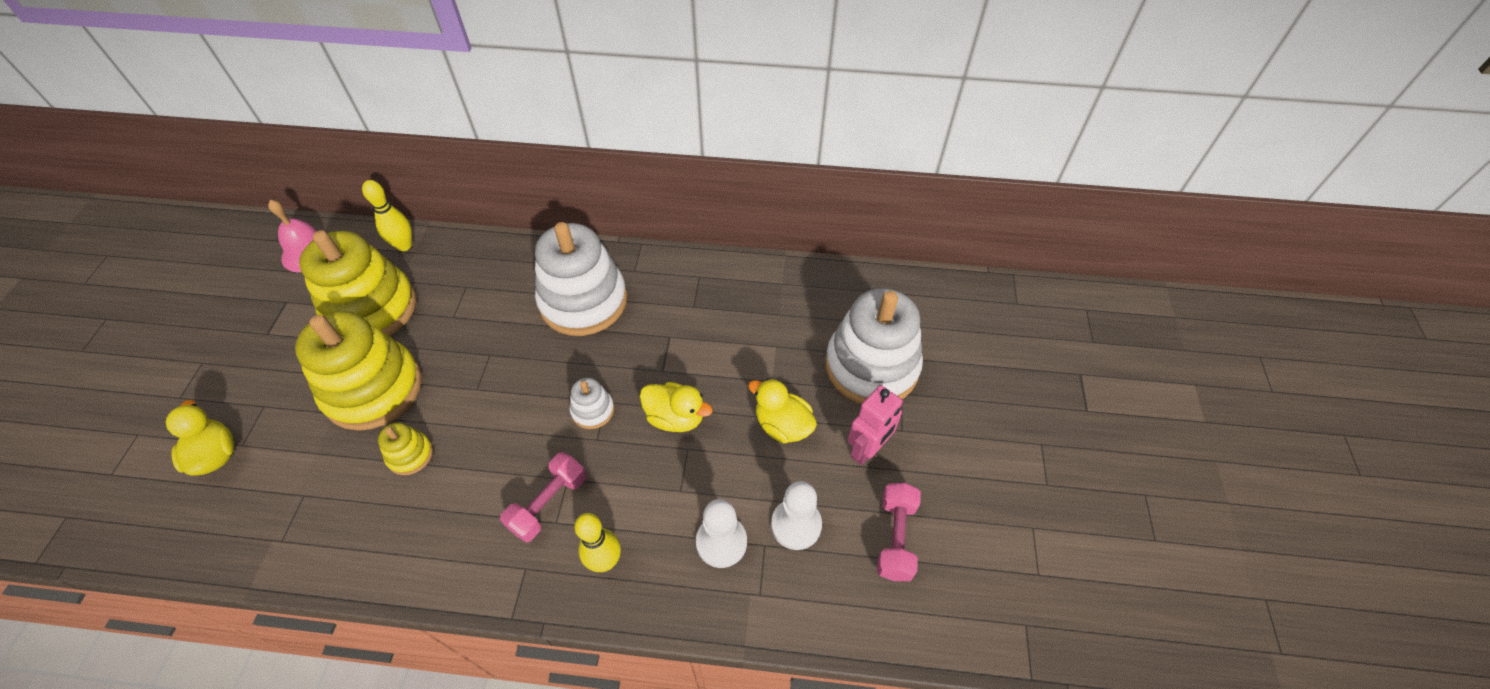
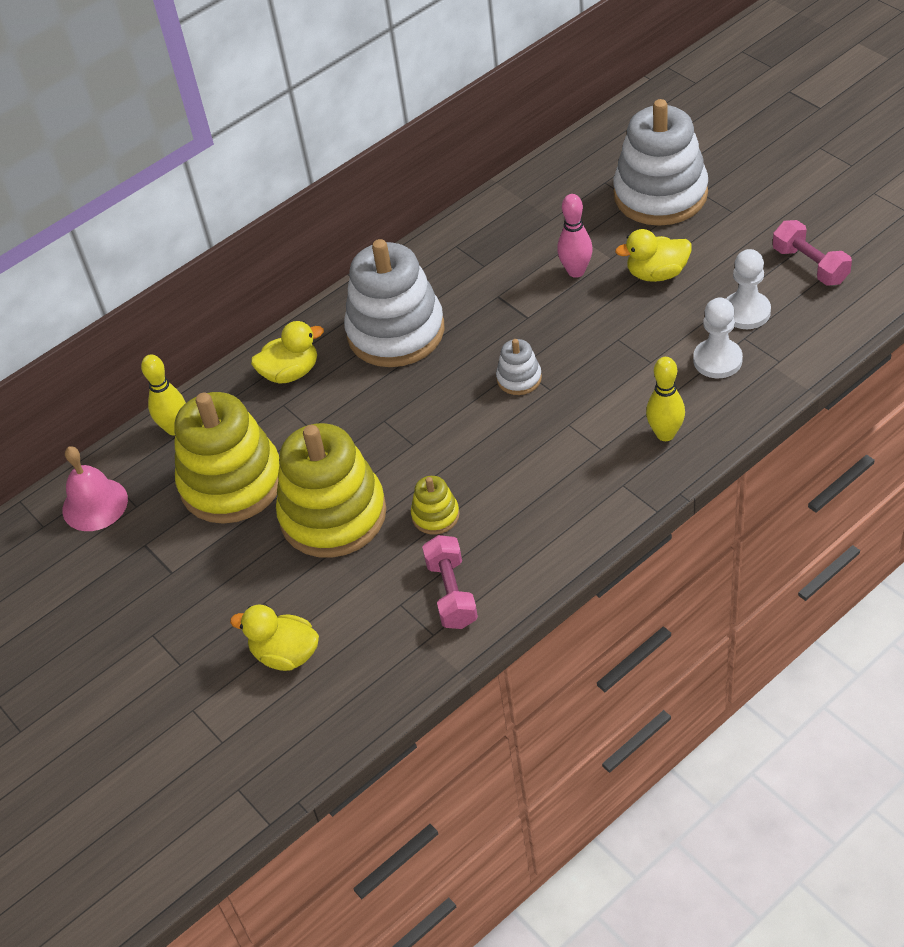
camera: 40 degrees left, 5 degrees down
pink dumbbell [500,452,587,542] -> pink dumbbell moved to [422,535,478,629]
yellow duck [640,382,713,432] -> yellow duck moved to [251,321,324,384]
pink robot [848,385,903,465] -> none
none -> pink bowling pin [557,194,593,278]

